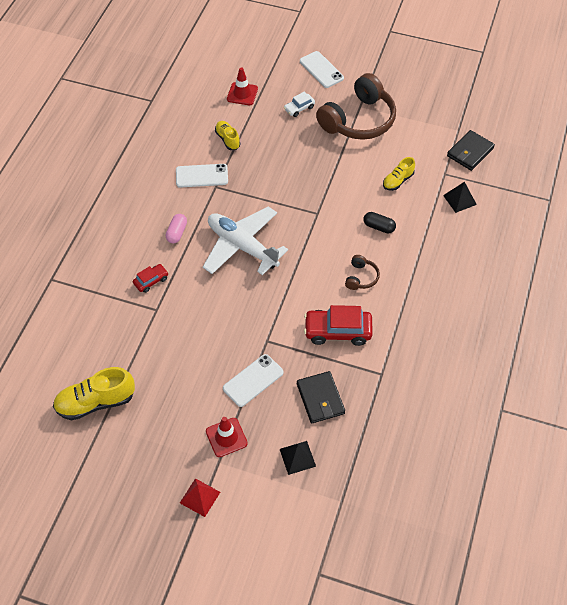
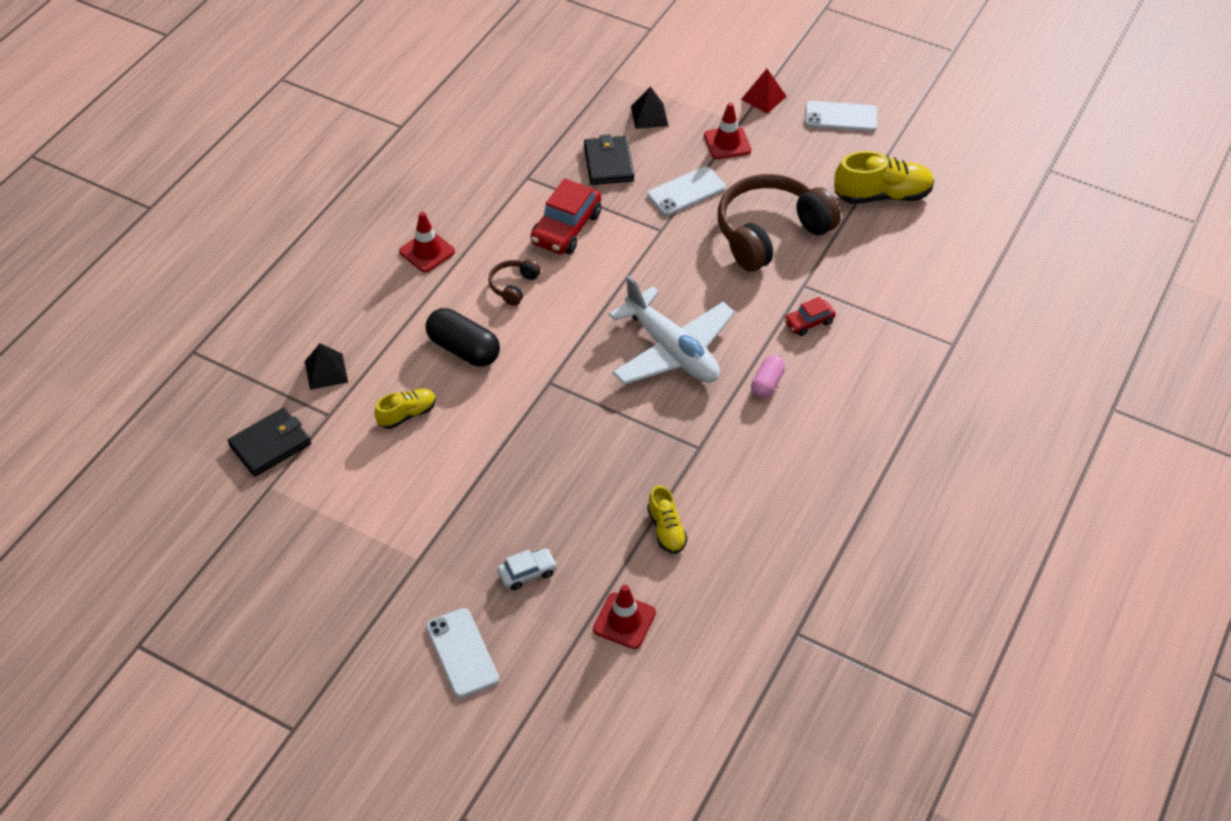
camera: 170 degrees left, 5 degrees down
white phone [176,164,228,188] -> white phone moved to [805,101,877,132]
red car [304,305,373,346] -> red car turned 105 degrees clockwise [530,178,601,254]
brown headphones [316,73,396,140] -> brown headphones moved to [718,174,841,272]
black capsule [363,212,396,233] -> black capsule [426,308,500,367], size x1.65
none -> red traffic cone [399,212,455,273]

